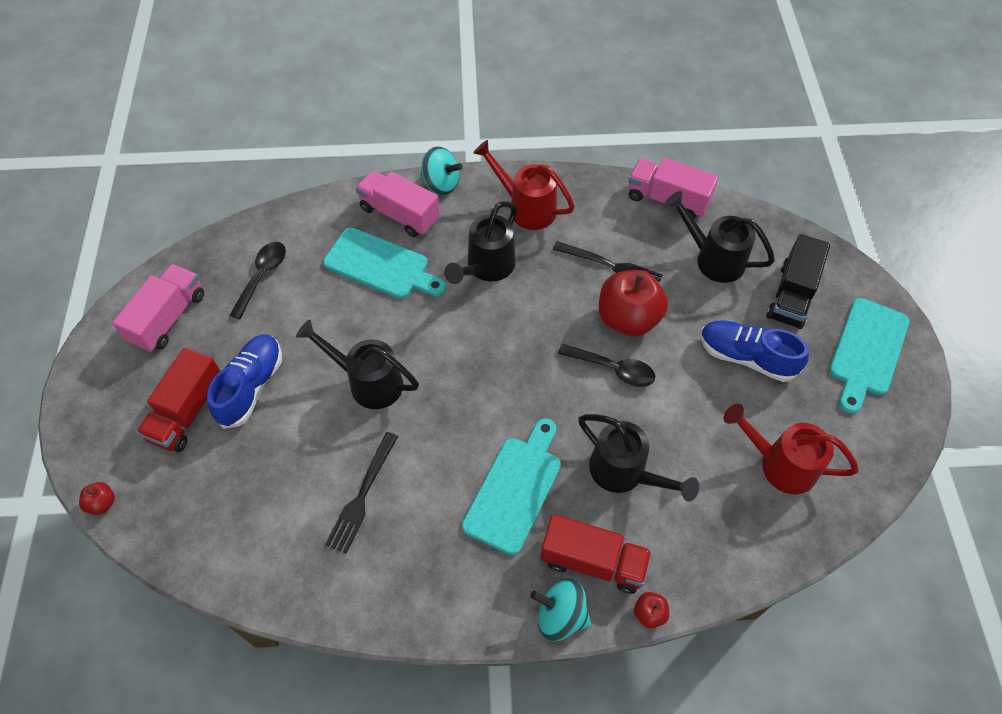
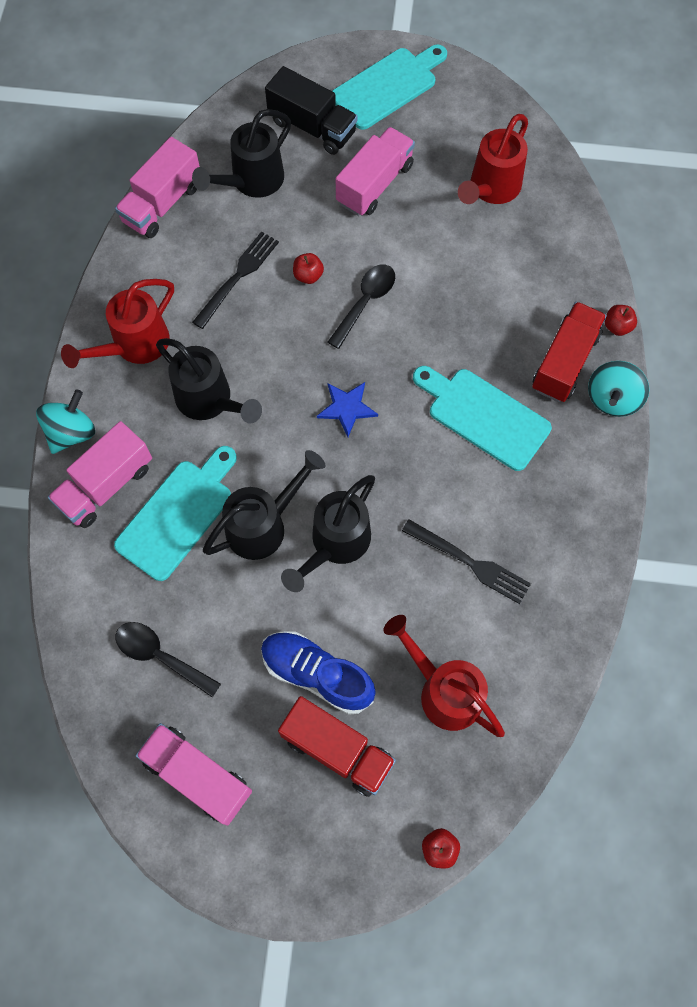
camera: 80 degrees left, 10 degrees up
black watering can [578,414,699,502] -> black watering can moved to [203,450,326,560]
red apple [599,270,668,337] -> red apple [293,253,324,284], size x0.43
blue shoe [700,320,809,382] -> pink truck [336,127,415,216]
turquoise cutting board [829,298,910,414] -> turquoise cutting board turned 75 degrees counterclockwise [332,45,447,130]
none -> blue star [317,382,378,437]
none -> red watering can [383,615,505,737]

